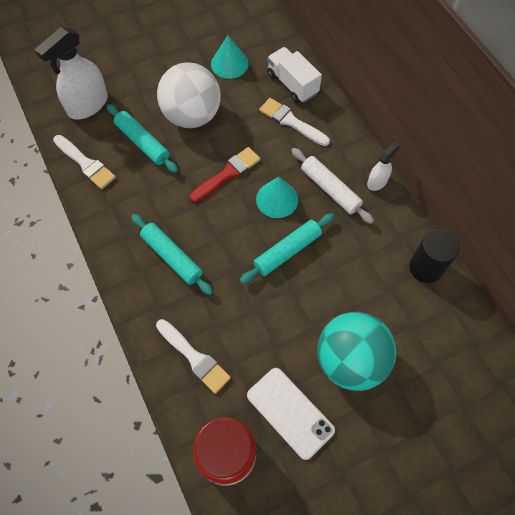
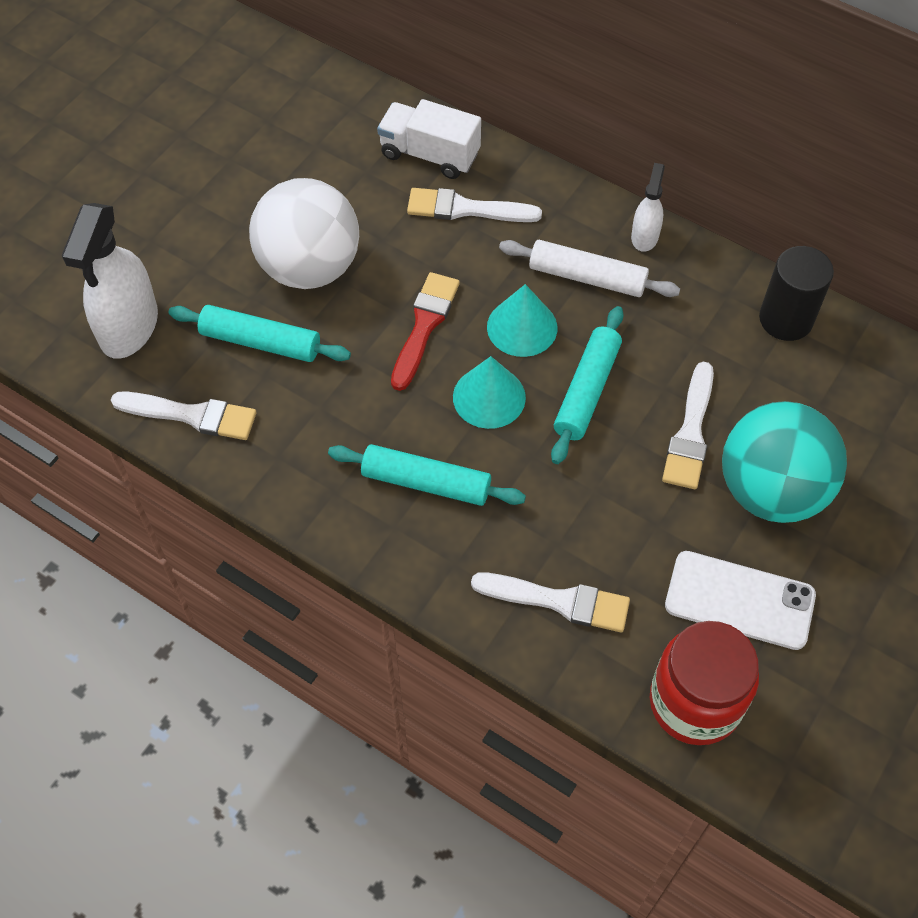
camera: 30 degrees left, 5 degrees down
turquoise cone [211,36,248,79] -> turquoise cone moved to [453,356,526,429]
none -> white brush [662,362,714,489]

